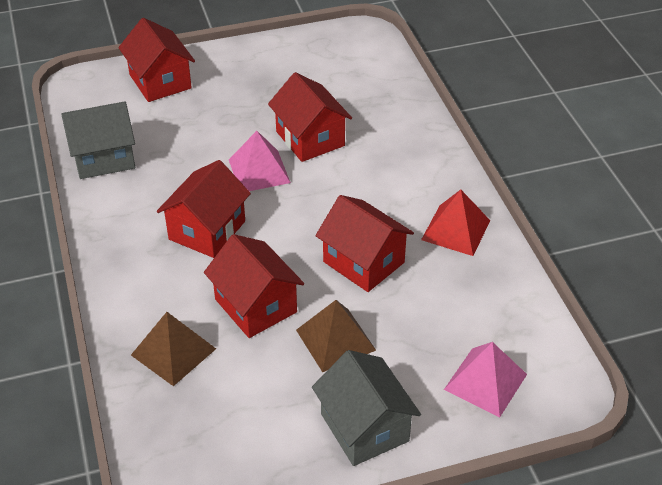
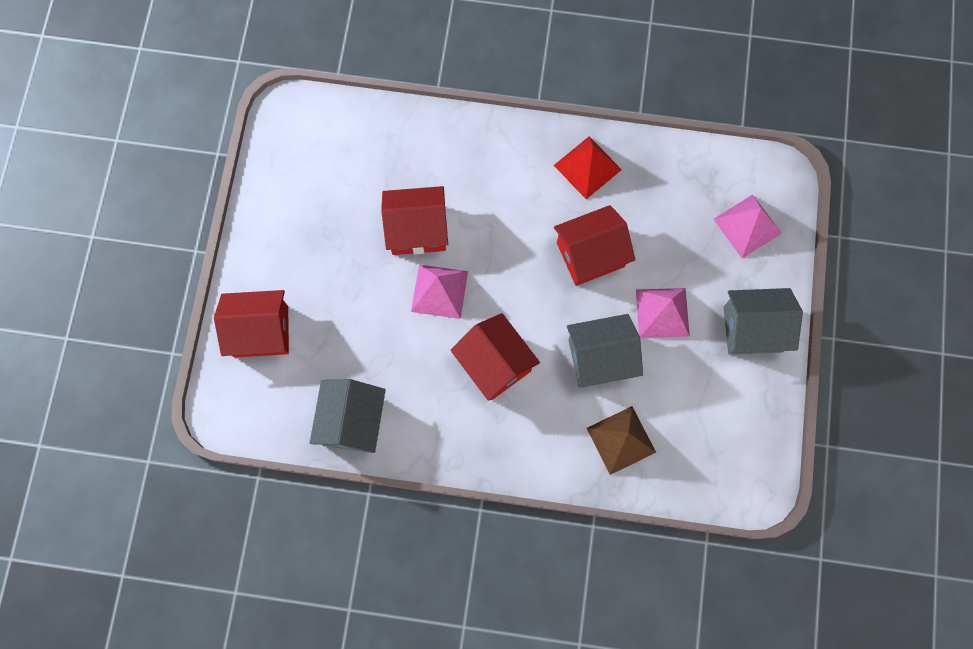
camera: 65 degrees left, 30 degrees up
red house [204,234,304,338] -> grey house [567,314,643,388]
brown pyramid [296,300,376,372] -> pink pyramid [636,288,690,338]

